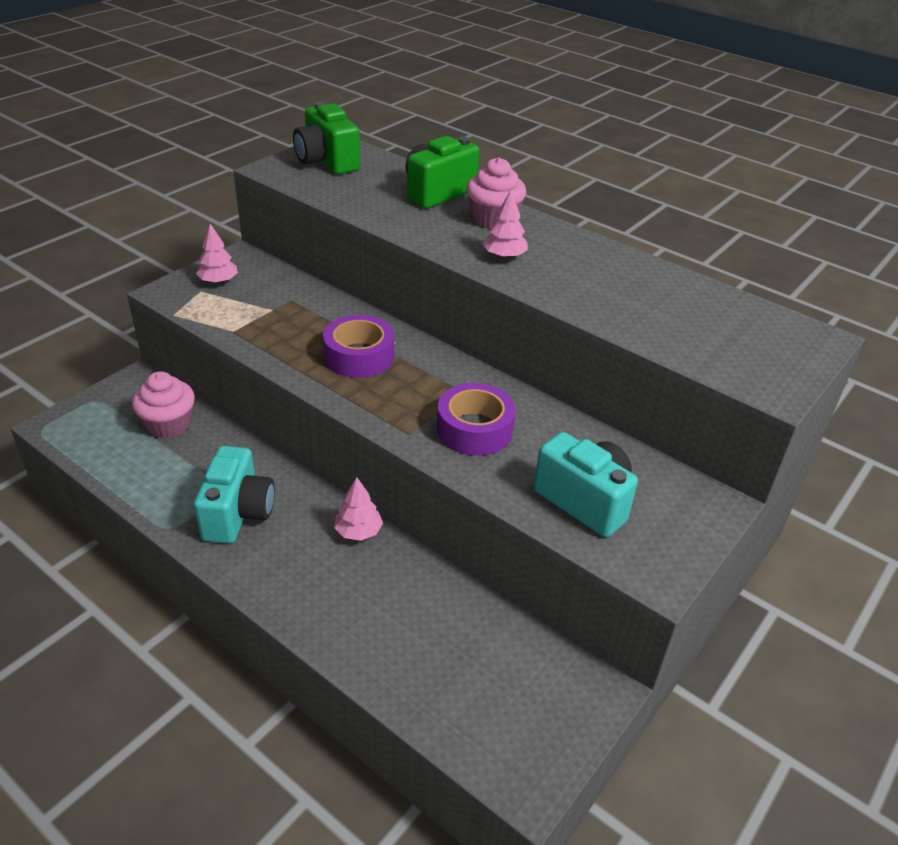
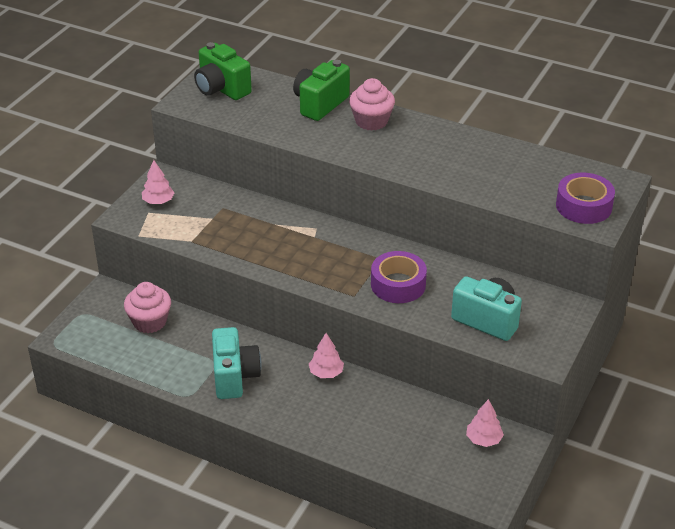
camera: 10 degrees left, 0 degrees up
purple tape [323,314,394,378] -> purple tape moved to [556,173,615,224]
pink tree [482,190,528,259] -> pink tree moved to [466,399,504,447]

